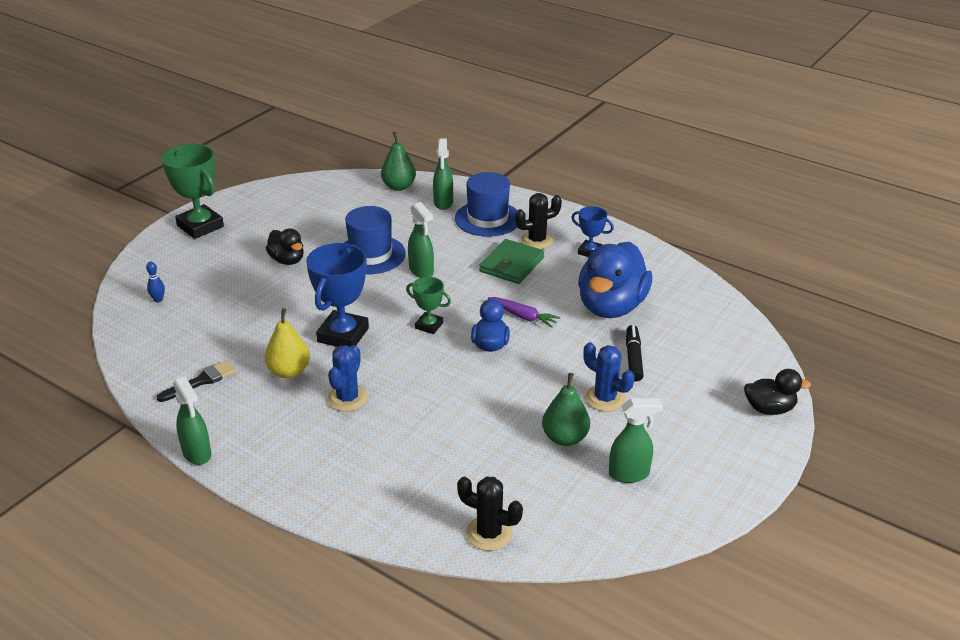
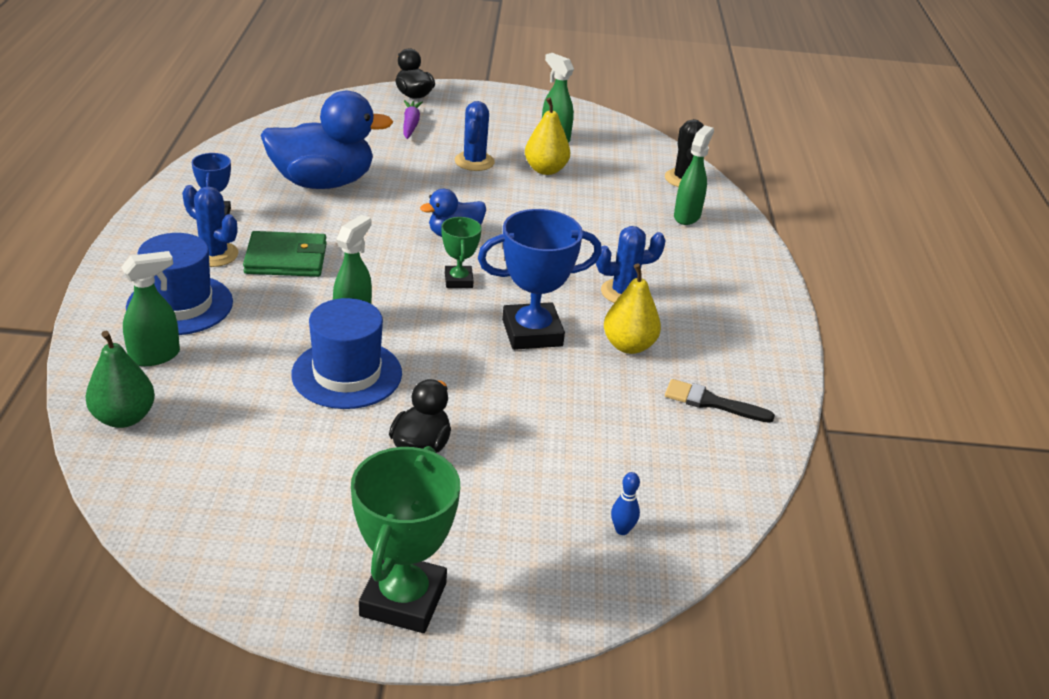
camera: 125 degrees left, 0 degrees up
green spray bottle [173,376,211,465] -> green spray bottle moved to [674,125,714,225]
purple carrot [488,297,561,328] -> purple carrot moved to [403,100,423,139]
black cactus [515,193,562,249] -> blue cactus [182,185,238,267]
green pear [542,373,590,446] -> yellow pear [525,97,570,175]
black marker [626,325,644,381] -> none

